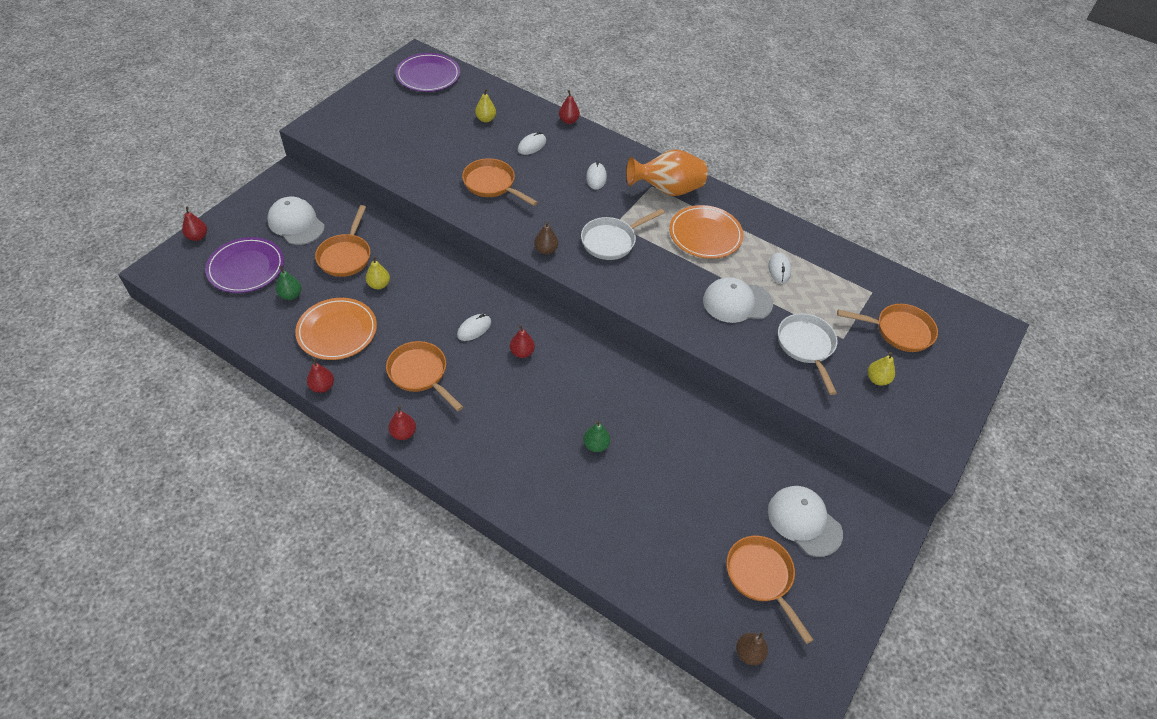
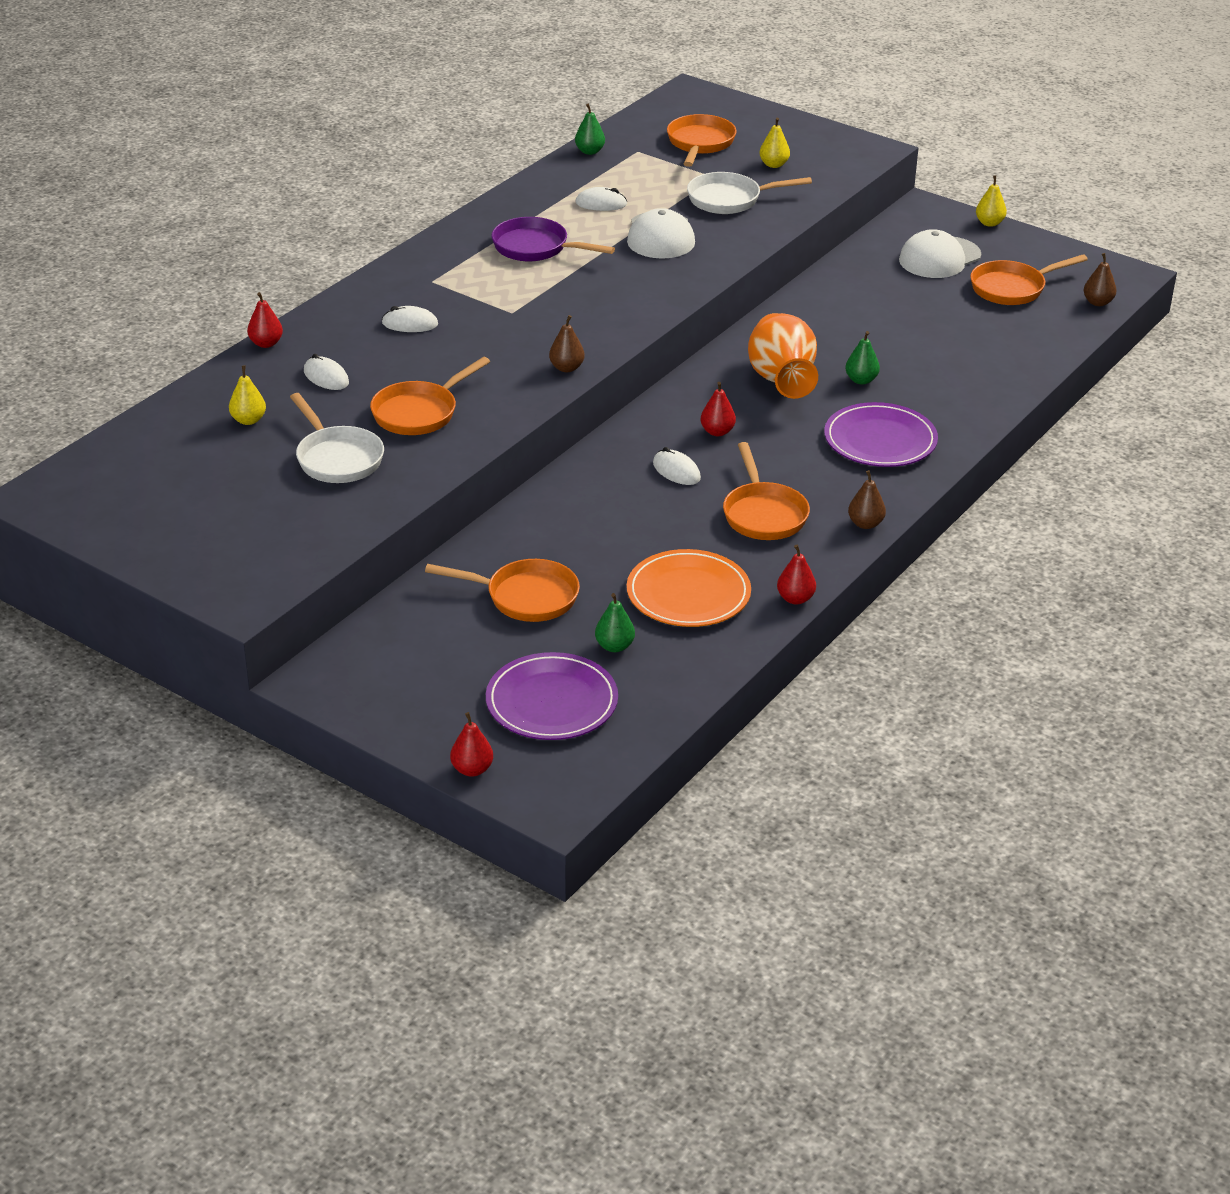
camera: 85 degrees left, 15 degrees down
white cap [267,197,325,245] -> none
yellow pear [366,256,390,289] -> yellow pear moved to [976,175,1007,227]
orange pan [386,341,463,411] -> orange pan turned 60 degrees counterclockwise [723,442,810,540]
red pear [388,406,416,440] -> brown pear [848,470,886,529]
purple plate [396,53,460,92] -> purple plate moved to [824,402,938,467]
white pan [581,209,665,260] -> white pan moved to [290,393,384,483]
orange vase [626,149,708,196] -> orange vase moved to [748,313,818,399]
orange plate [669,205,744,259] -> purple pan [491,217,615,261]
none -> green pear [575,104,605,155]

